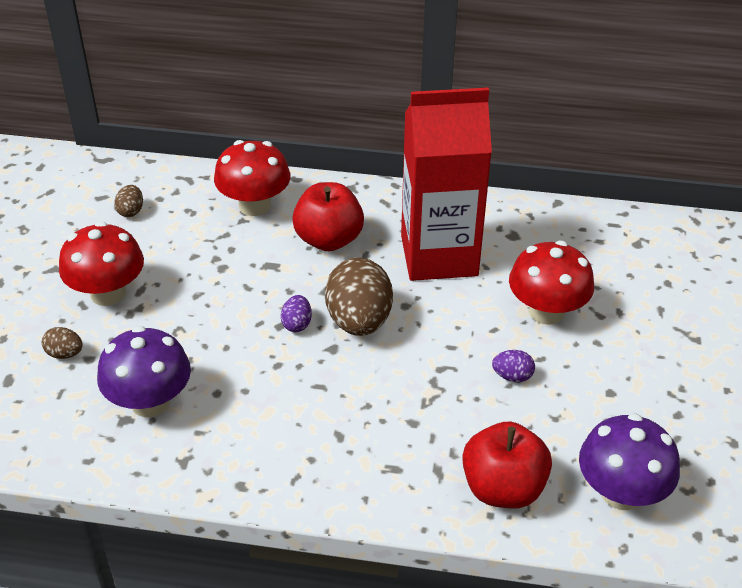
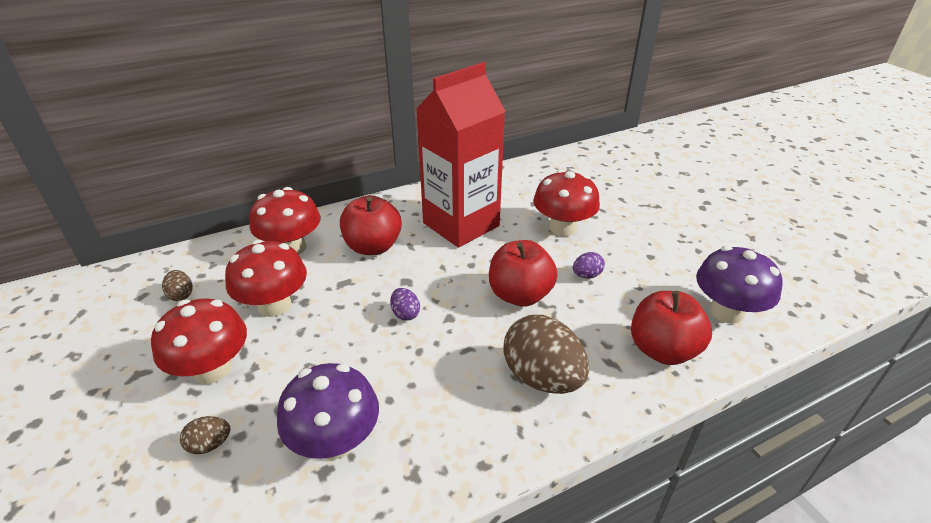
camera: 35 degrees left, 5 degrees down
brown egg [325,257,393,336] -> brown egg moved to [503,315,589,394]
none -> red mushroom [225,240,307,317]
none -> red apple [489,240,558,307]

